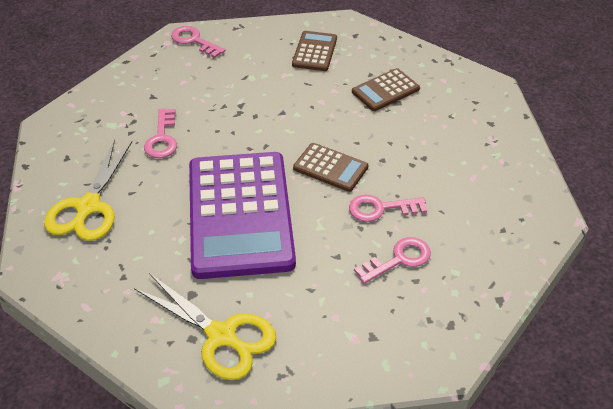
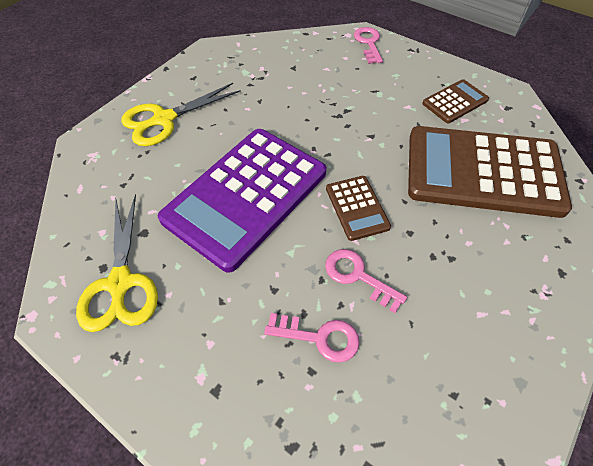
camera: 45 degrees right, 10 degrees up
pink key [144,109,177,158] -> none
brown calculator [352,68,420,111] -> brown calculator [408,126,572,218], size x2.23

